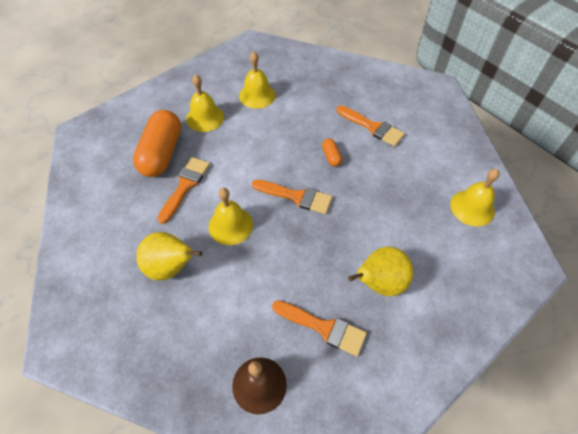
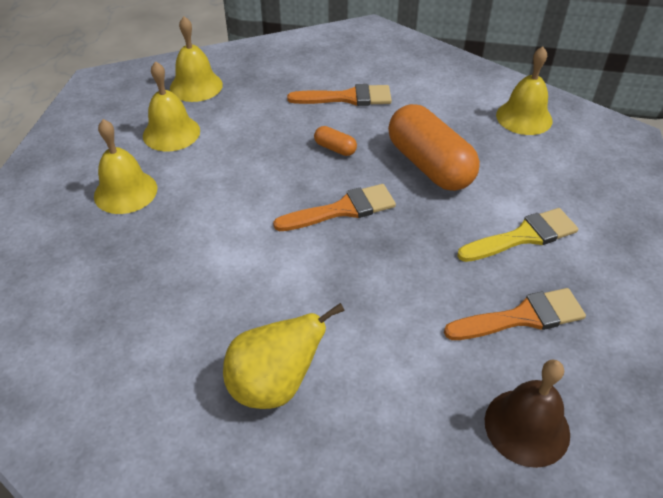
camera: 40 degrees left, 10 degrees down
orange capsule [133,110,181,177] -> orange capsule moved to [388,104,480,191]
orange brush [157,157,210,224] -> none
yellow bell [209,188,253,245] -> yellow bell moved to [170,17,223,102]
yellow pear [348,247,413,296] -> yellow brush [457,208,578,262]

